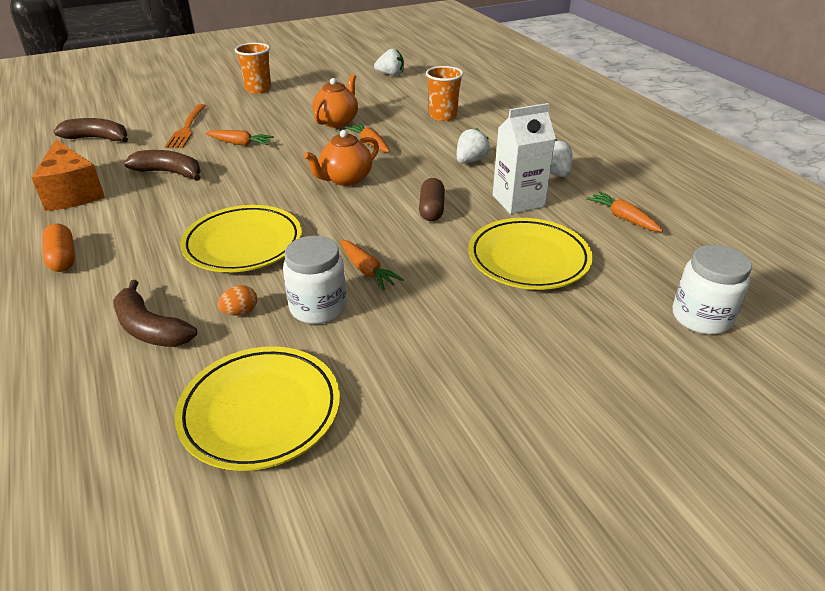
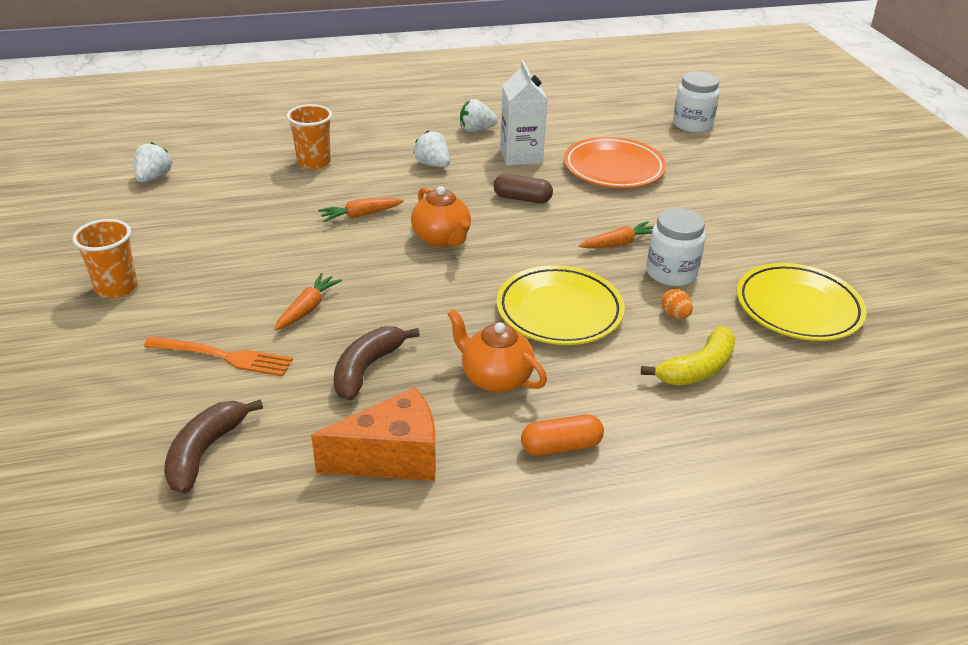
camera: 80 degrees left, 0 degrees up
brown banana [113,280,197,347] -> yellow banana [641,326,736,386]
orange teapot [312,74,358,128] -> orange teapot moved to [447,309,547,393]
yellow plate [469,218,593,290] -> orange plate [564,137,666,188]
orange carrot [586,191,663,232] -> none

